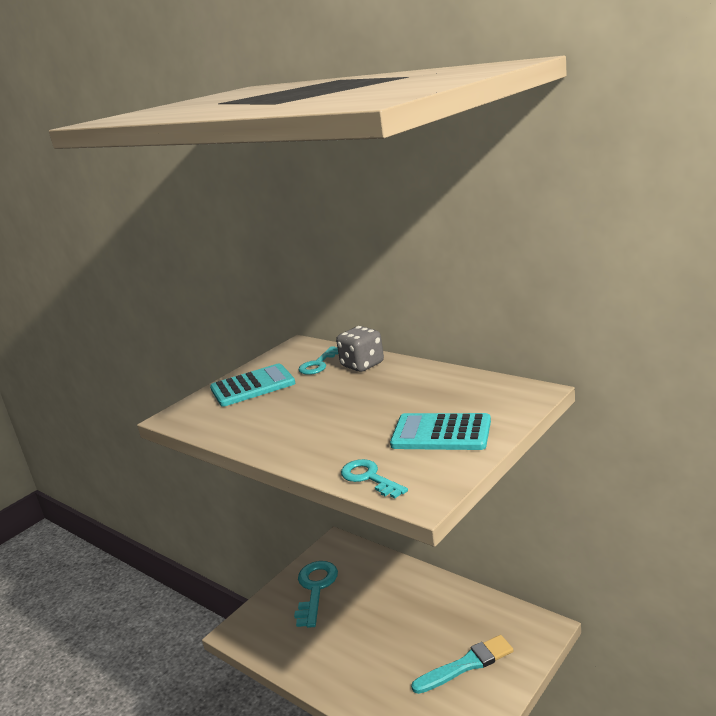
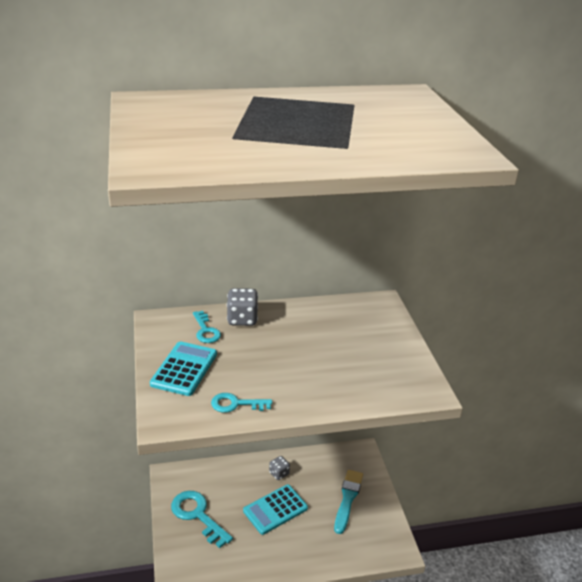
camera: 55 degrees left, 10 degrees up
turquoise key [341,459,408,499] -> turquoise key moved to [211,393,272,413]
turquoise calculator [390,413,491,450] -> turquoise calculator moved to [243,485,308,535]
none -> grey dice [269,456,290,480]

